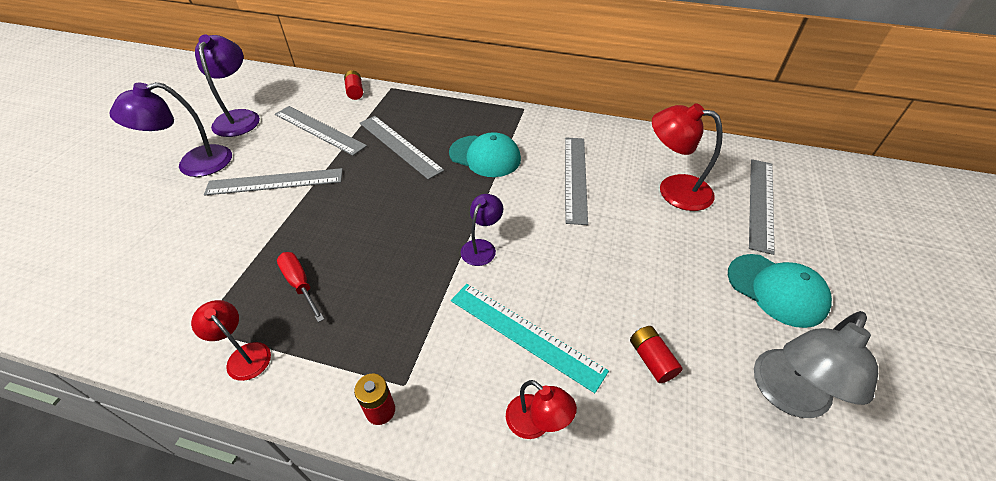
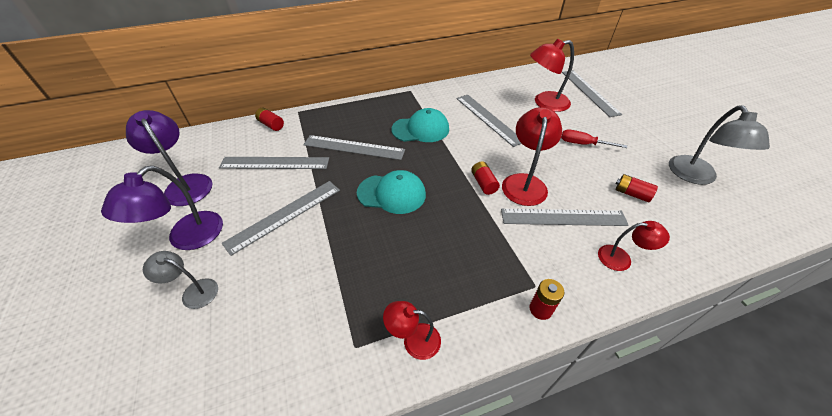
camera: 35 degrees left, 0 degrees up
red screwdriver [277,252,324,322] -> red screwdriver moved to [561,130,627,148]
turquoise ruler [451,284,609,393] -> grey ruler [501,209,629,226]
purple lamp [461,194,503,266] -> red battery [471,161,500,195]
turquoise cap [728,254,832,328] -> turquoise cap moved to [357,170,426,214]
none -> grey lamp [143,251,218,309]
none -> red lamp [502,107,562,206]

